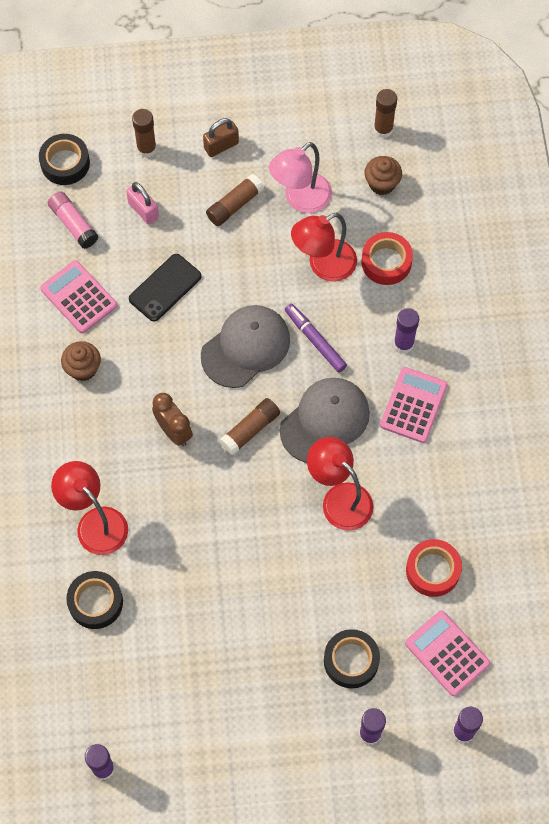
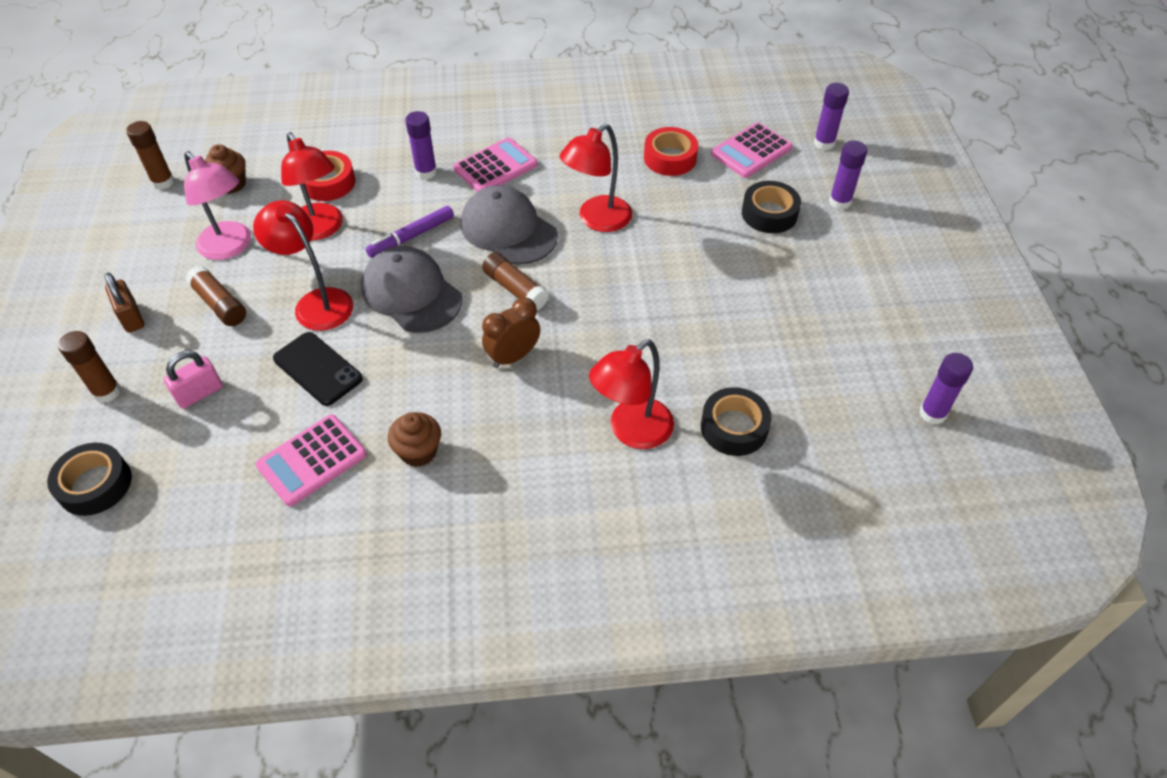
camera: 90 degrees left, 15 degrees down
pink glue stick [48,191,98,249] -> none
pink calculator [380,367,448,443] -> pink calculator turned 120 degrees clockwise [453,138,537,192]
none -> red lamp [253,200,353,331]

